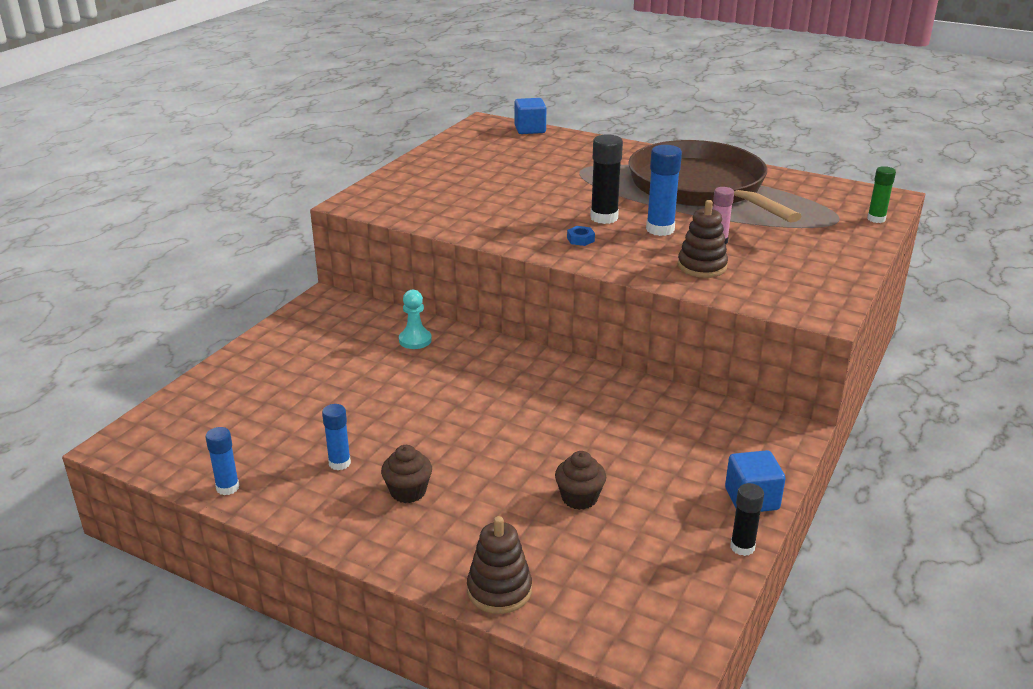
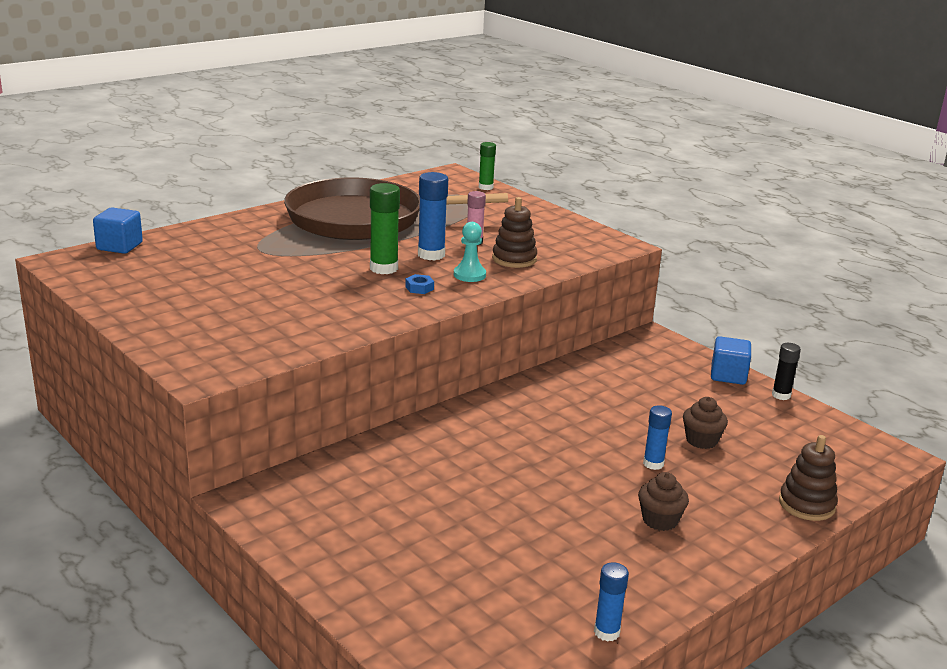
camera: 70 degrees left, 5 degrees down
blue glue stick [322,404,351,470] -> blue glue stick moved to [643,405,672,470]
turquoise pawn [399,290,432,349] -> turquoise pawn moved to [454,222,486,282]
black glue stick [590,134,623,224] -> green glue stick [370,183,400,274]

